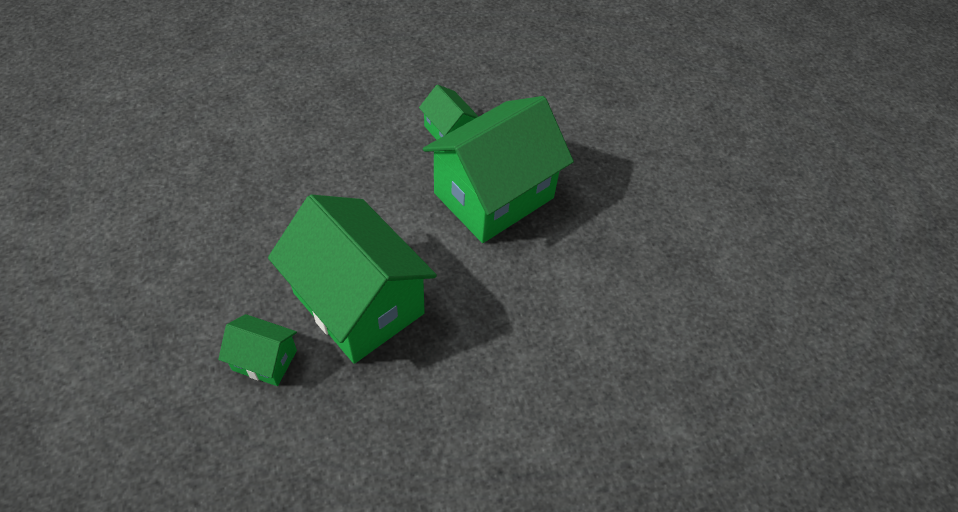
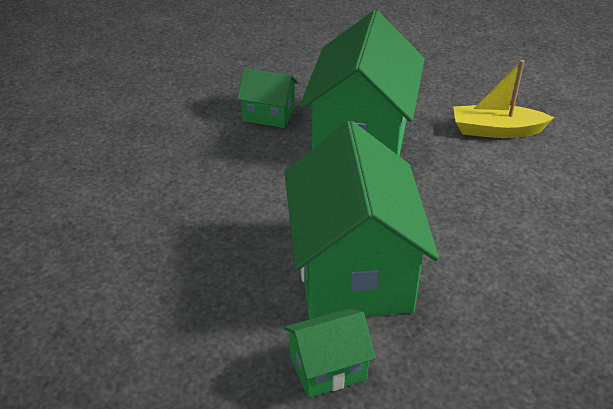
camera: 35 degrees left, 15 degrees down
green house [268,194,437,364] -> green house turned 75 degrees clockwise [285,121,439,319]
none -> yellow boat [453,60,554,138]

